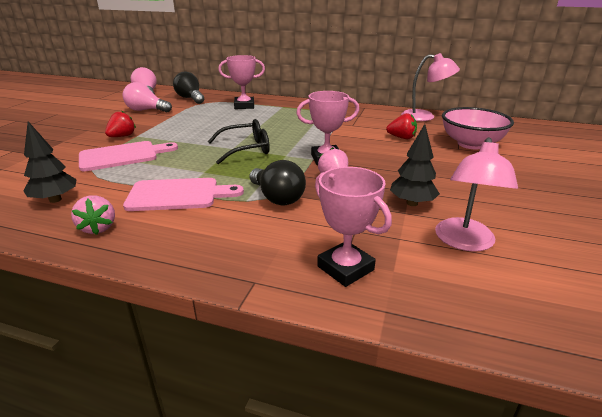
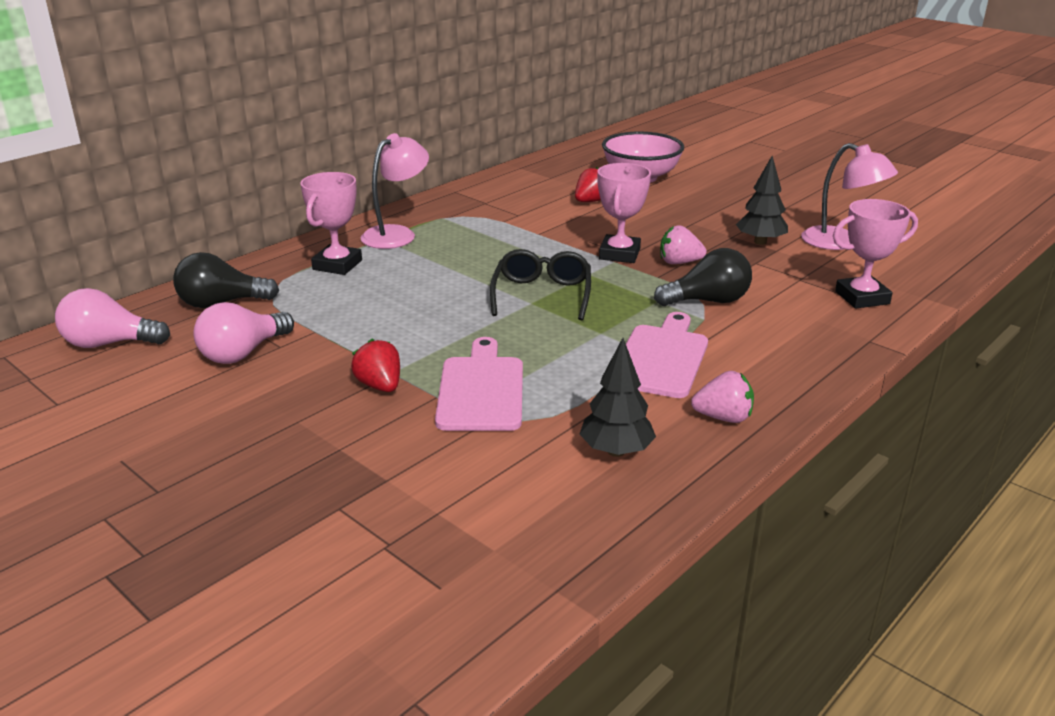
camera: 65 degrees left, 0 degrees up
pink lamp [401,53,460,121] -> pink lamp moved to [361,133,429,249]

